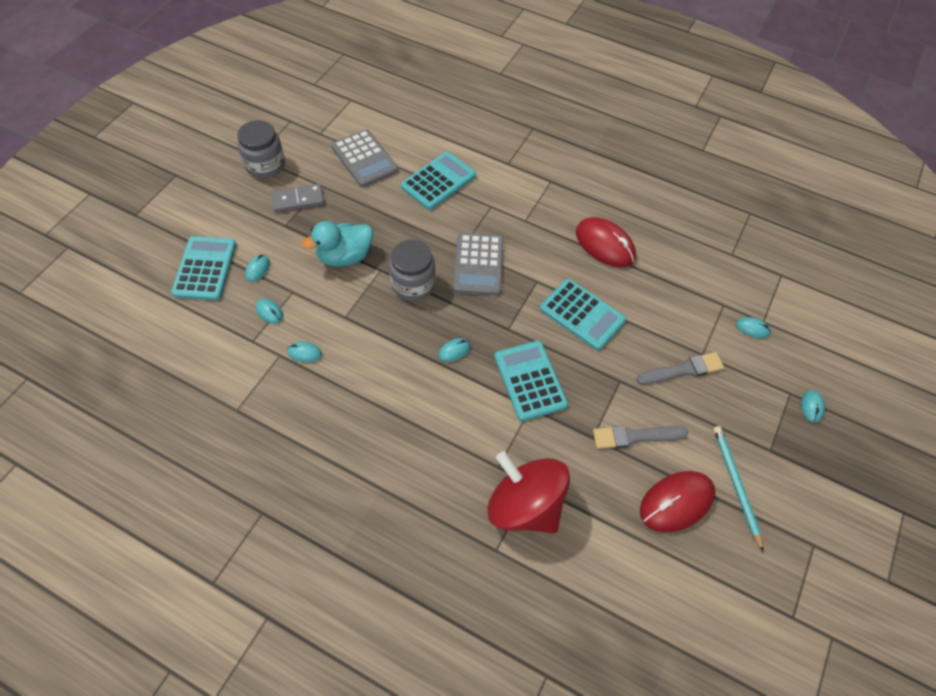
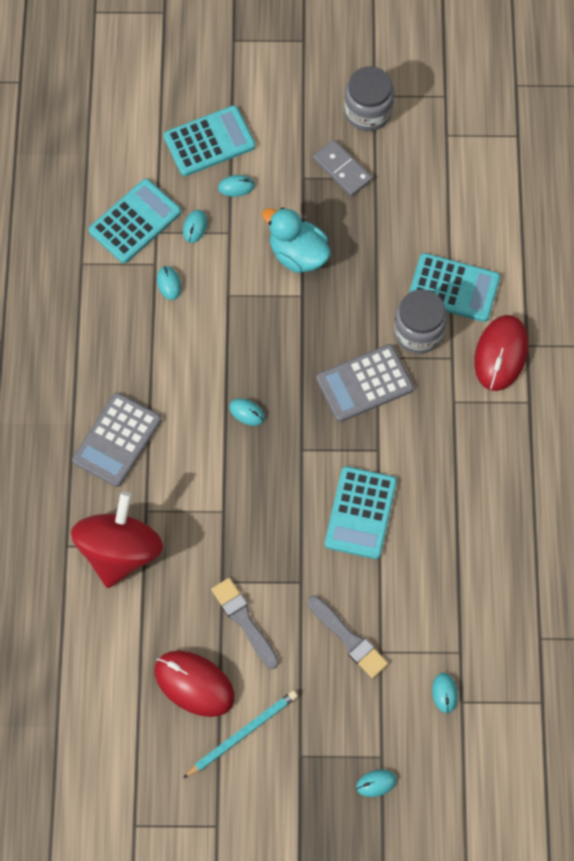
camera: 65 degrees right, 10 degrees up
grey calculator [331,129,398,187] -> grey calculator moved to [72,393,161,487]
grey jar [389,240,435,301] -> grey jar moved to [394,289,447,354]
turquoise calculator [494,341,568,421] -> turquoise calculator moved to [89,179,181,263]
red mouse [576,217,636,267] -> red mouse moved to [474,315,528,391]

